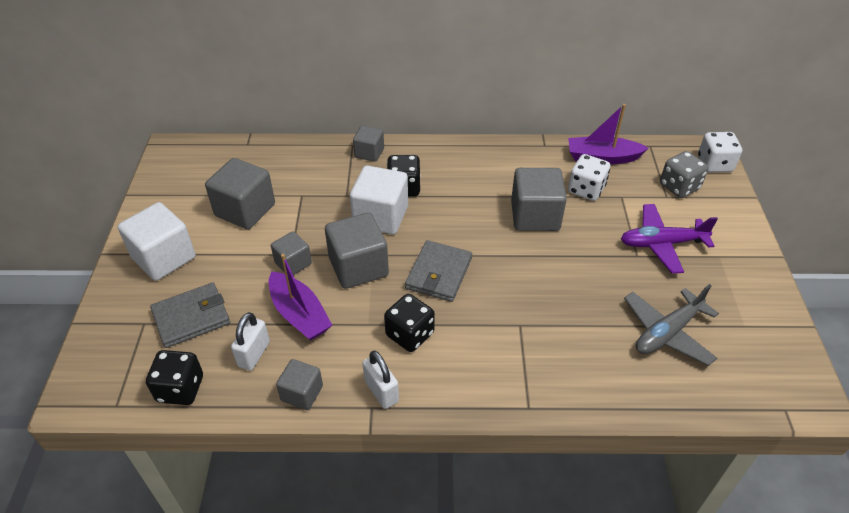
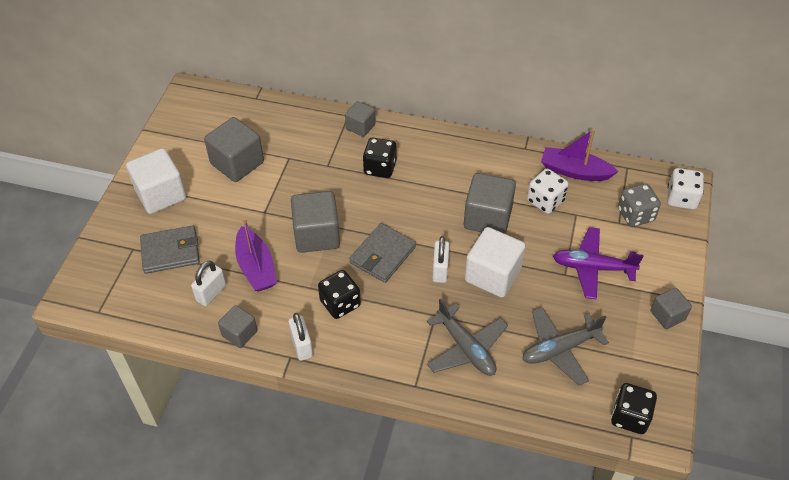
camera: 15 degrees right, 5 degrees up
black dice [146,350,203,405] -> black dice moved to [611,383,657,434]
grey cube [271,231,312,275] -> grey cube moved to [651,288,692,329]
white cube [350,166,408,234] -> white cube moved to [465,227,526,298]
none -> grey plane [427,298,508,376]
none -> white padlock [432,236,449,283]

